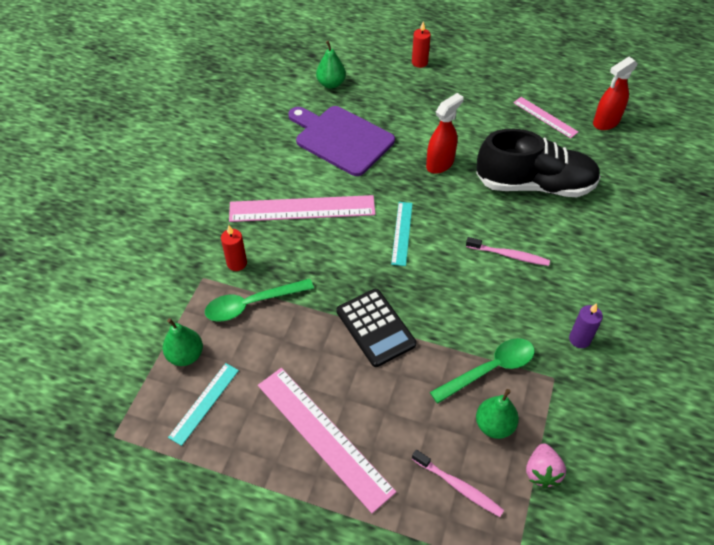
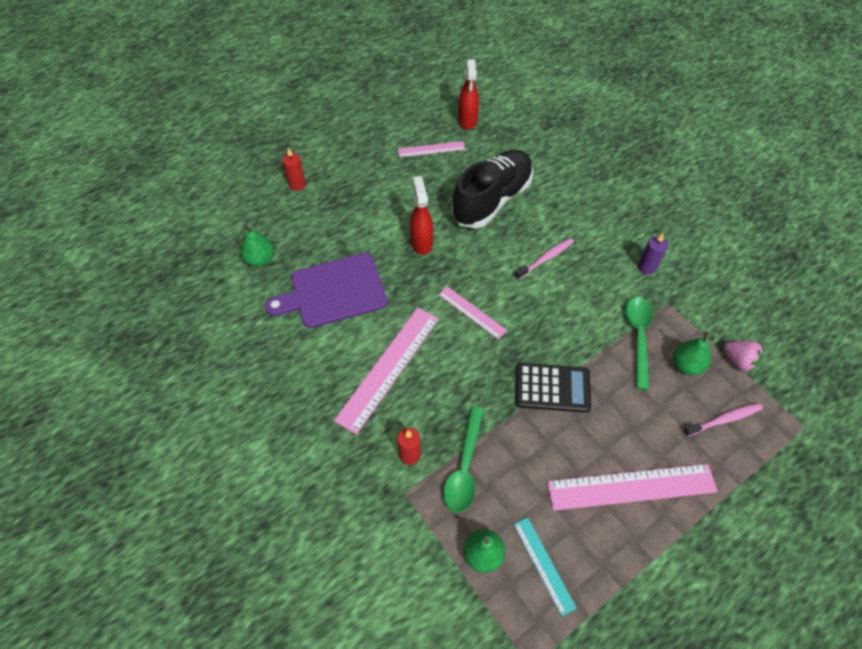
camera: 55 degrees left, 5 degrees up
turquoise ruler [391,202,413,266] -> pink ruler [438,286,507,339]

